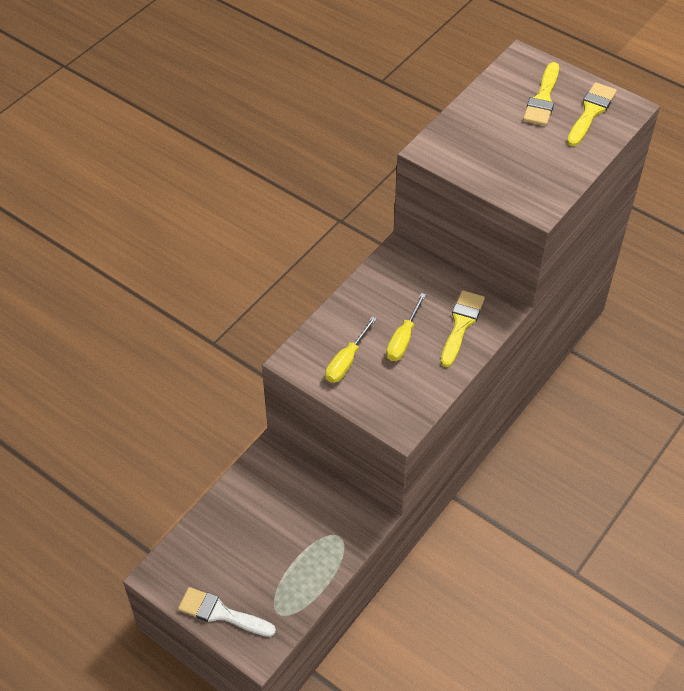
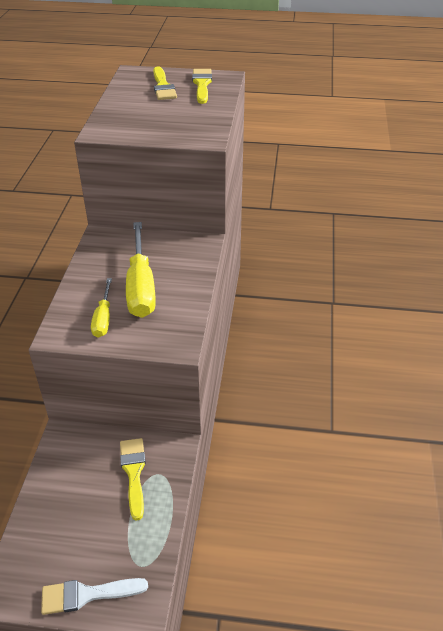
camera: 30 degrees left, 10 degrees down
yellow screwdriver [386,293,426,361] -> yellow screwdriver [126,222,156,318], size x1.82
yellow brush [441,290,485,367] -> yellow brush moved to [120,438,146,520]

